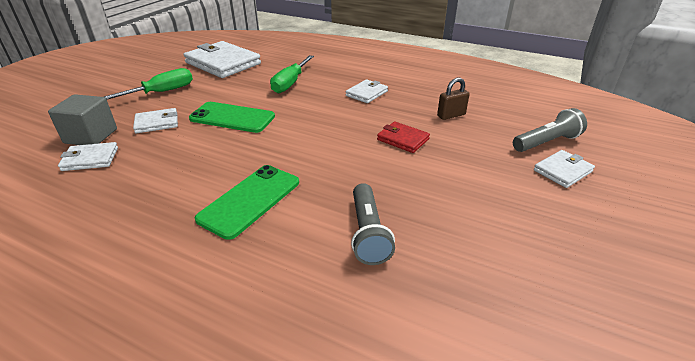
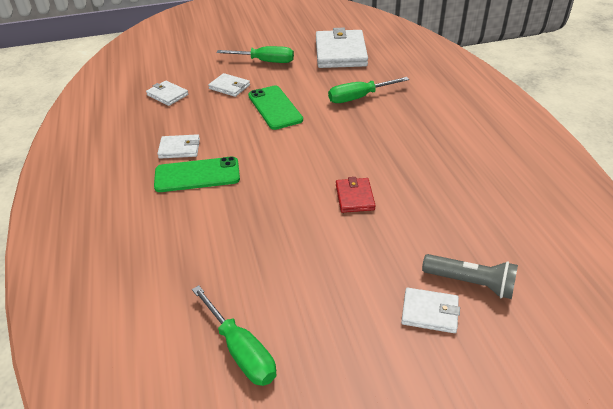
camera: 50 degrees right, 5 degrees up
grey cube [48,94,117,145] -> none
white wallet [346,79,388,103] -> white wallet moved to [157,134,200,159]
grey flashlight [351,183,395,265] -> none
brown padlock [437,78,470,120] -> none
none -> green screwdriver [192,285,276,386]

